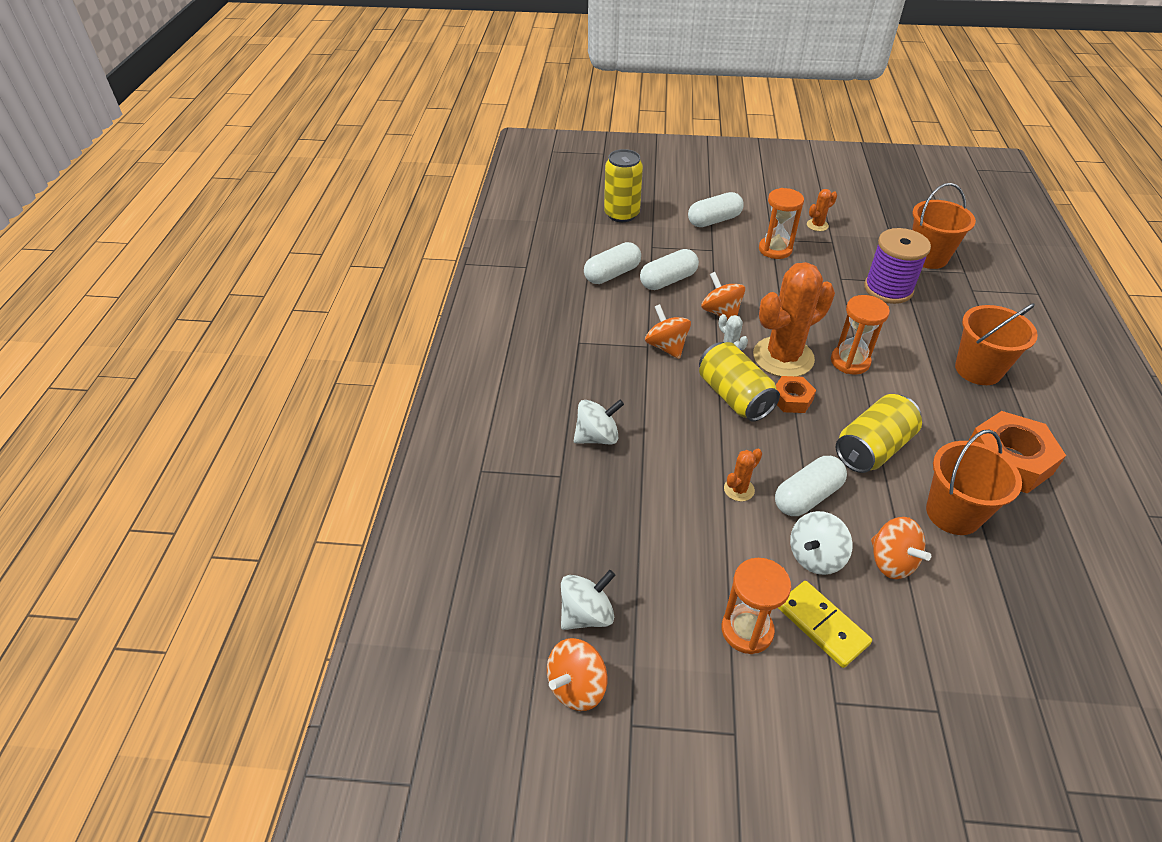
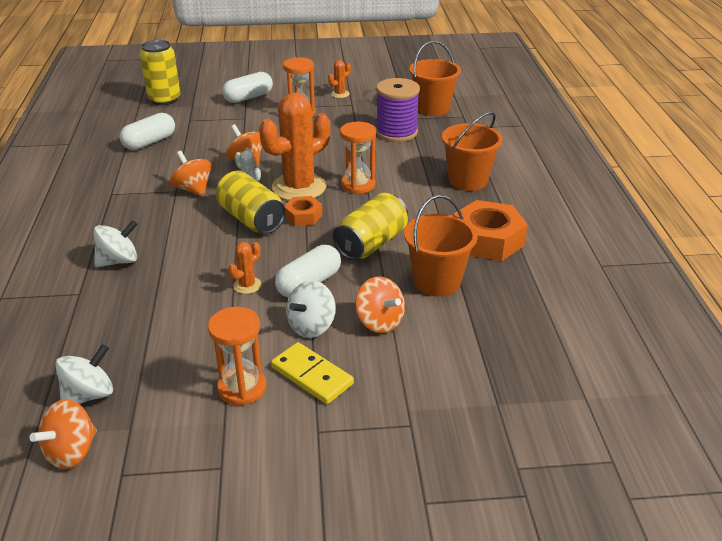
camera: 10 degrees left, 10 degrees down
white capsule [640,249,699,290] -> none

